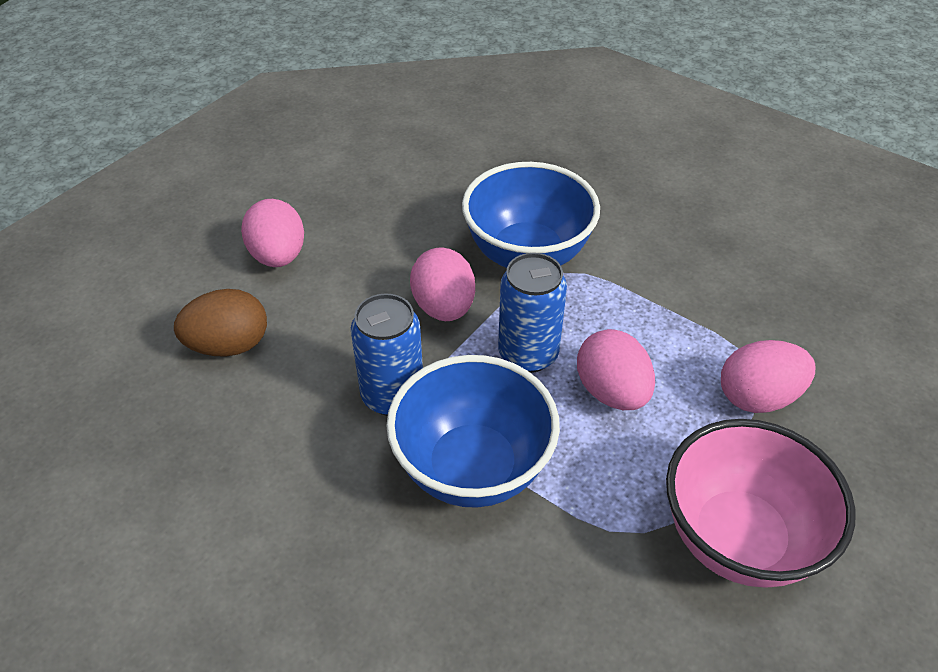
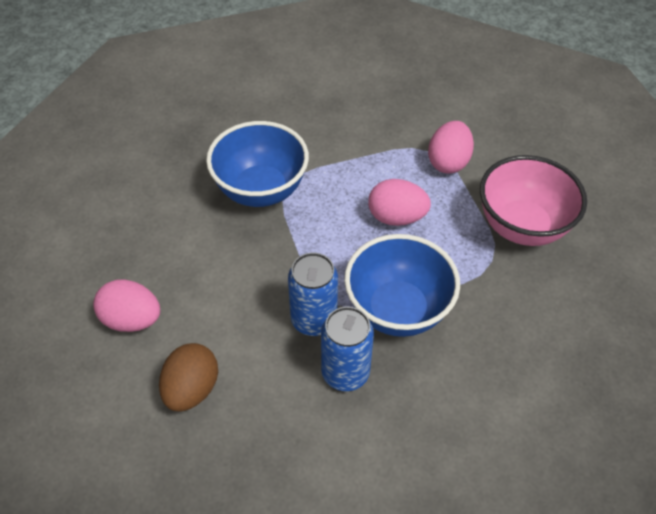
camera: 55 degrees left, 5 degrees up
pink egg [410,247,475,321] -> none
blue can [498,253,567,373] -> blue can moved to [321,307,374,391]

